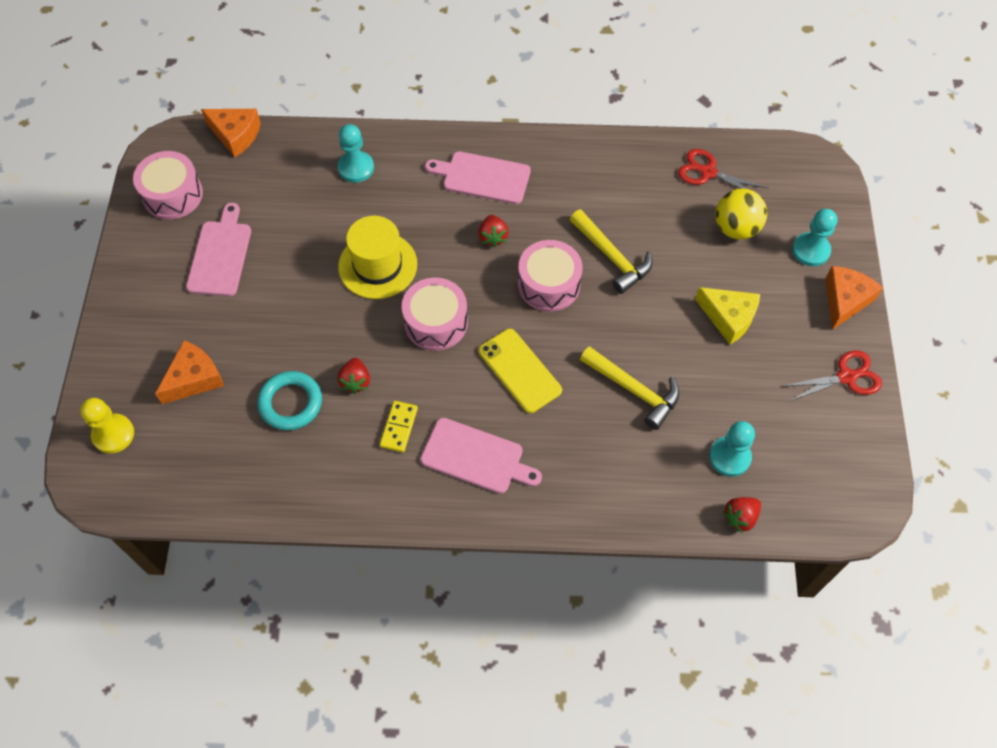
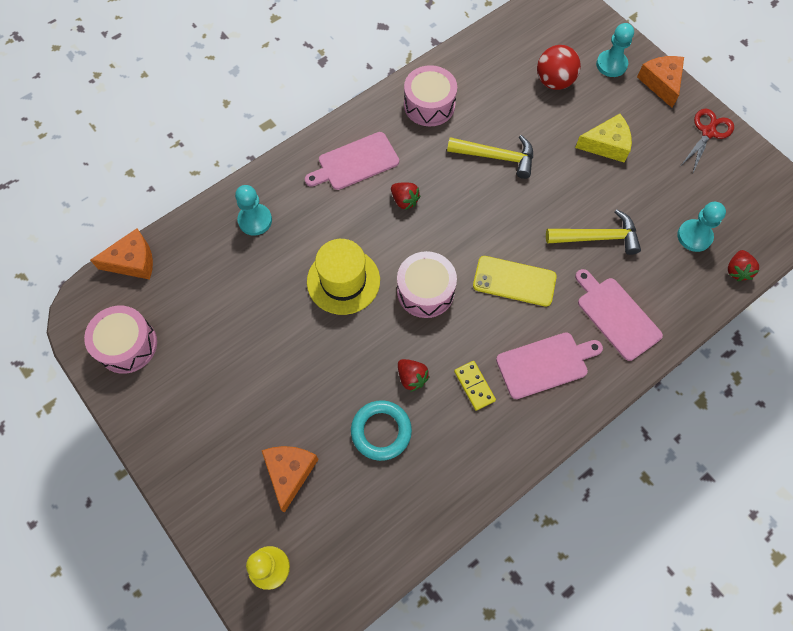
camera: 40 degrees left, 5 degrees up
pink cutting board [186,203,251,296] -> pink cutting board moved to [575,269,663,361]
pink drum [518,240,582,312] -> pink drum moved to [404,65,457,126]
red scissors [678,149,768,199] -> none
yellow ball [715,188,767,240] -> red ball [537,45,581,90]

